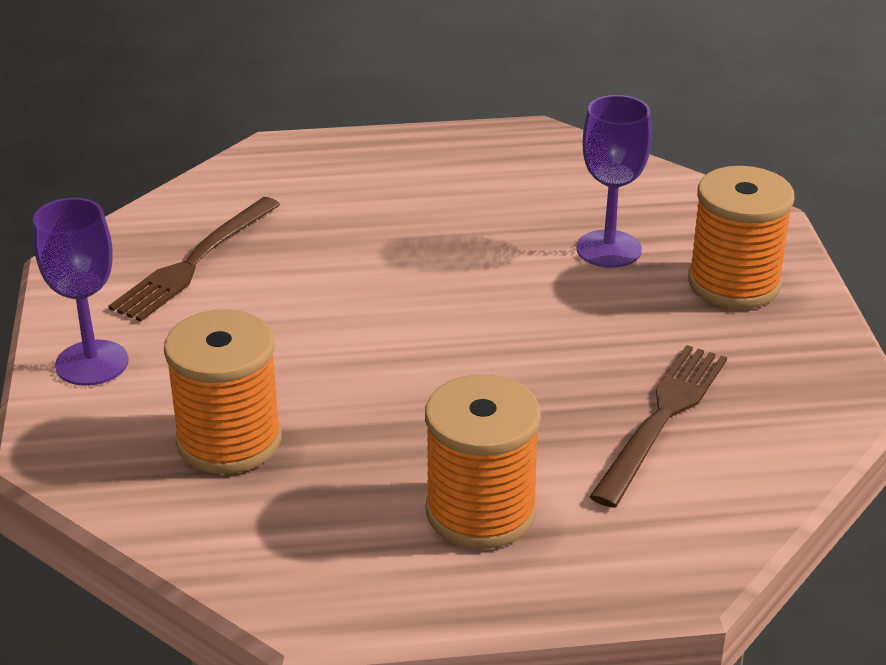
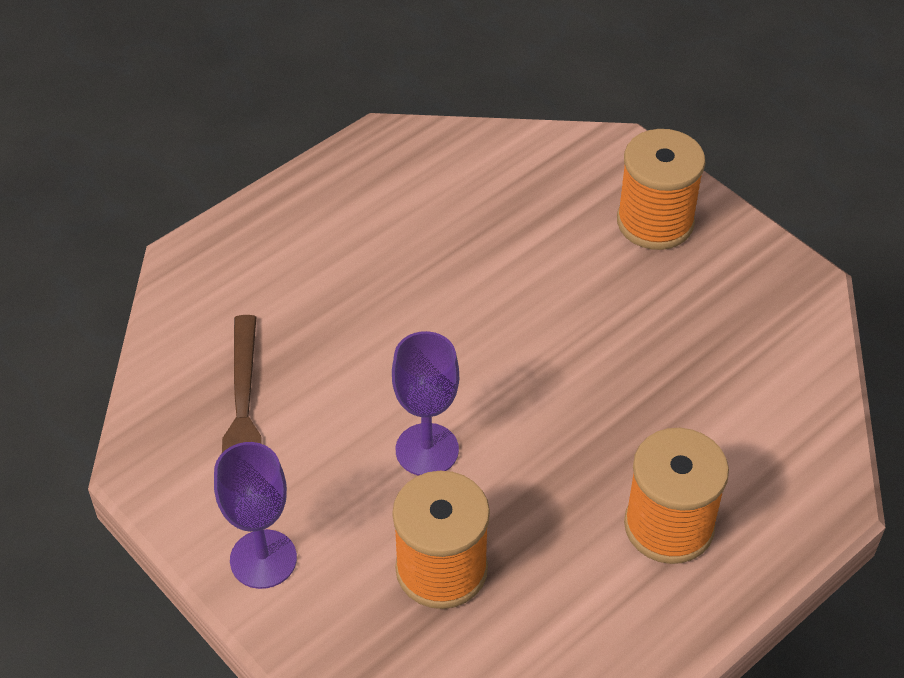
camera: 35 degrees left, 15 degrees up
purple goblet [576,95,652,268] -> purple goblet moved to [392,331,459,476]
brown fork [590,345,727,508] -> none

